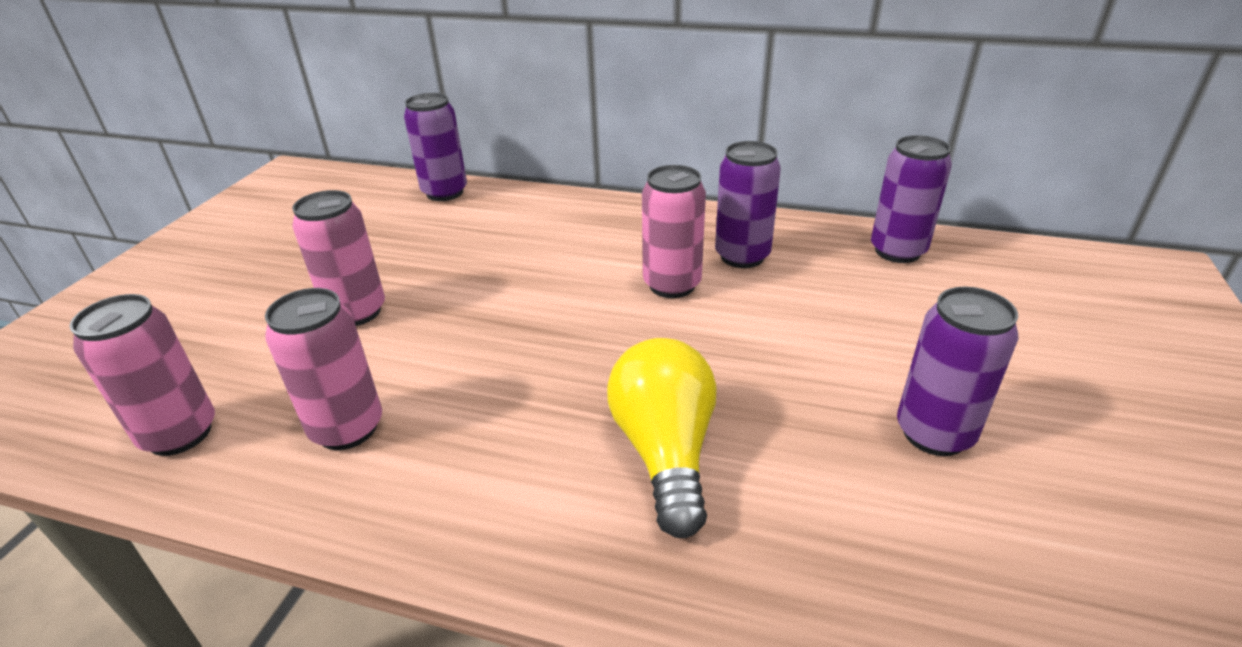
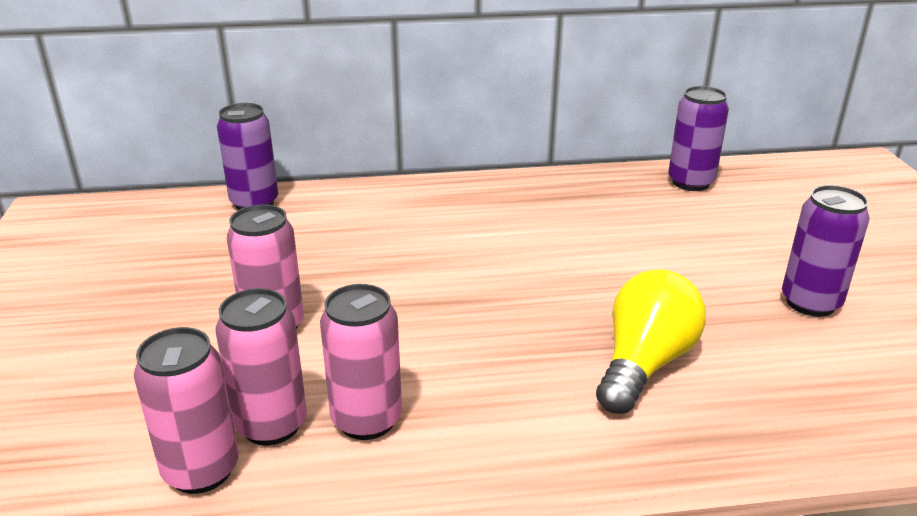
camera: 25 degrees left, 5 degrees down
yellow light bulb [607,338,716,538] -> yellow light bulb turned 60 degrees clockwise [596,269,706,414]
pink can [642,165,706,298] -> pink can moved to [216,288,307,446]
purple can [715,141,781,268] -> none

